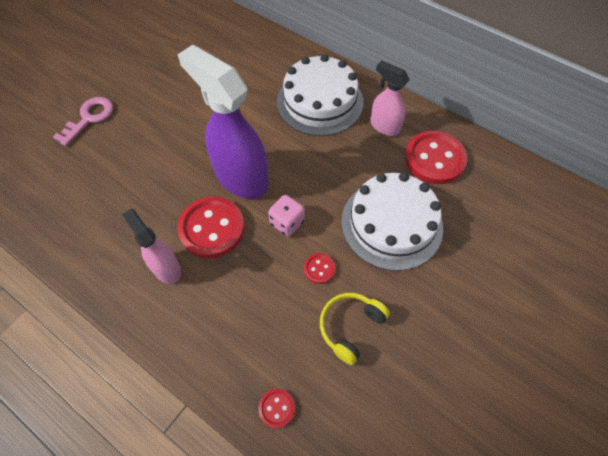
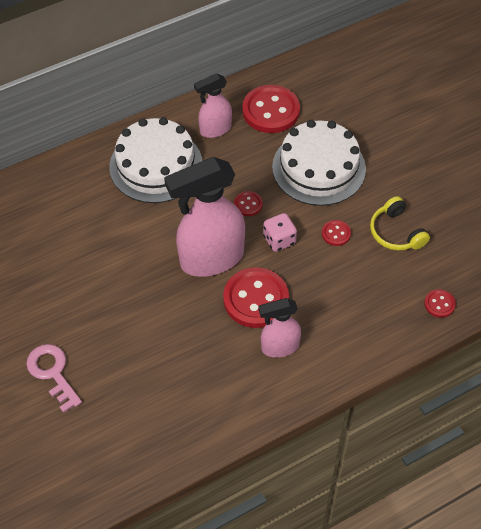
camera: 65 degrees left, 5 degrees down
purple spray bottle [178,44,269,199] -> pink spray bottle [164,157,245,277]
none -> red button [234,191,263,216]

